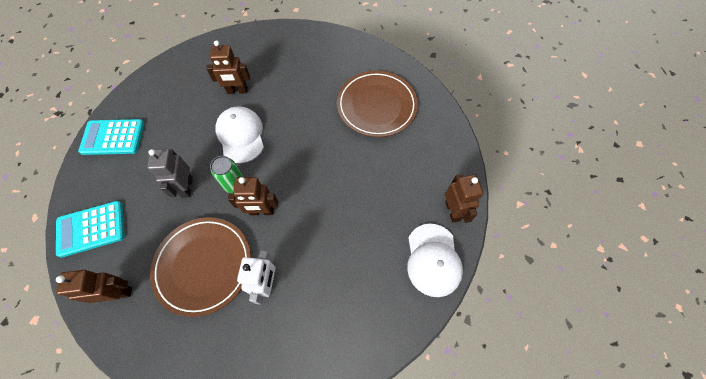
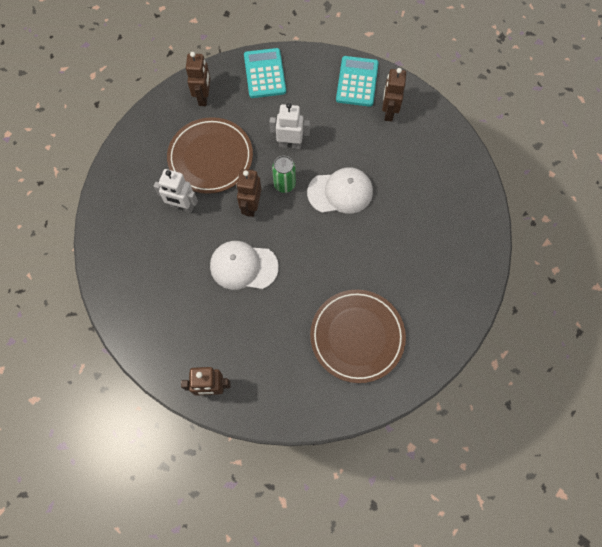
camera: 100 degrees right, 5 degrees up
grey robot [147,149,193,198] -> white robot [270,103,310,149]
brown robot [206,40,250,94] -> brown robot moved to [382,68,406,122]
white cap [407,224,463,297] -> white cap moved to [210,241,279,290]

